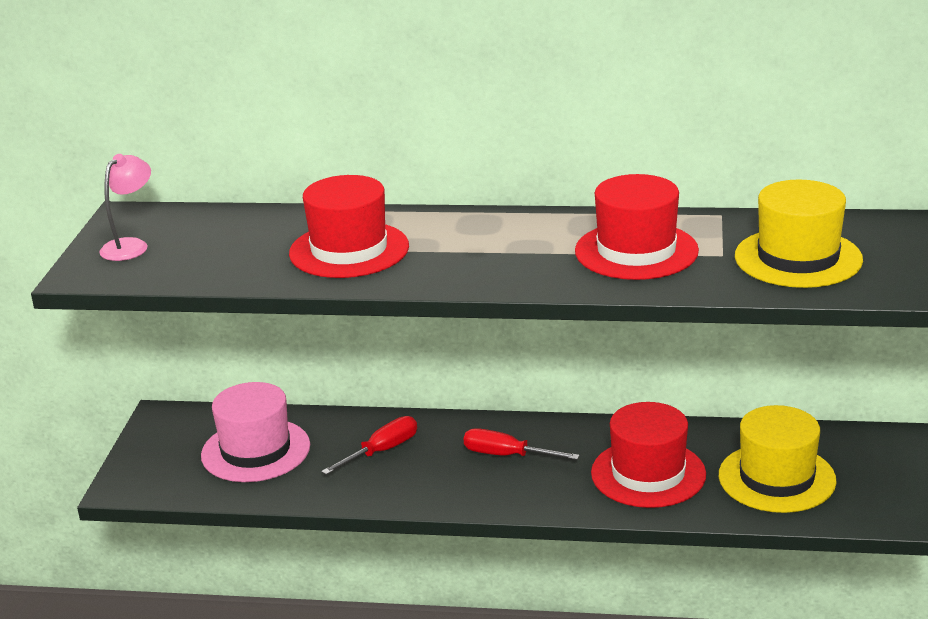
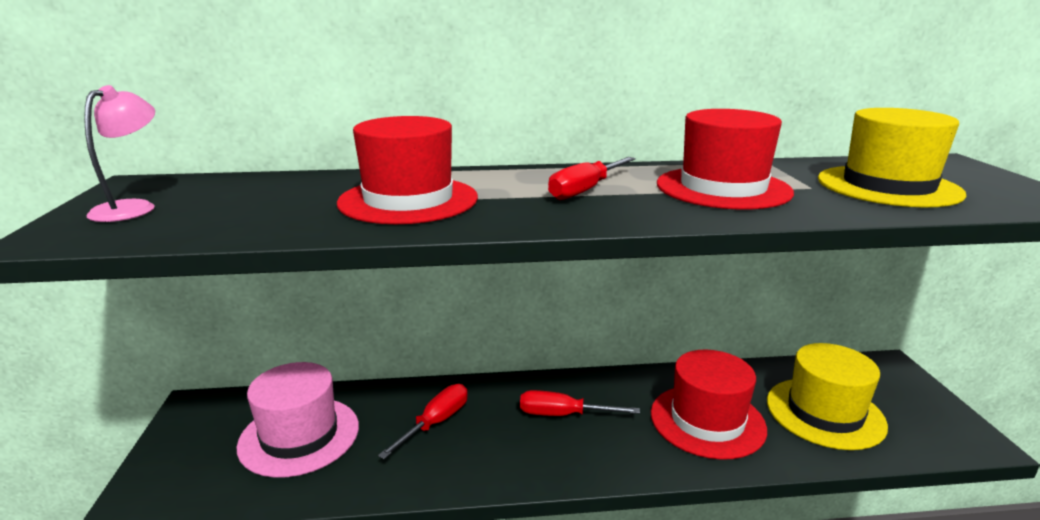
camera: 15 degrees left, 5 degrees down
none -> red screwdriver [548,157,636,200]

